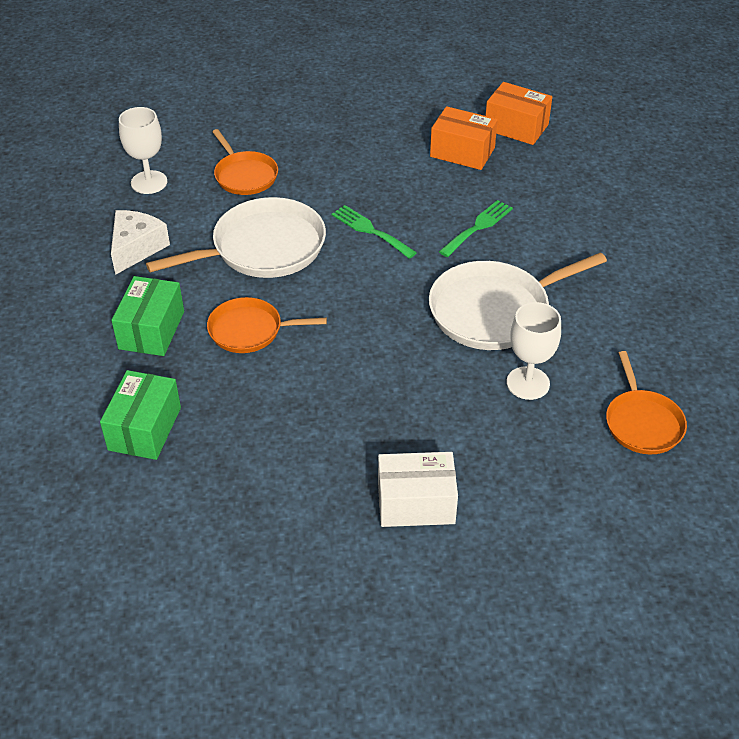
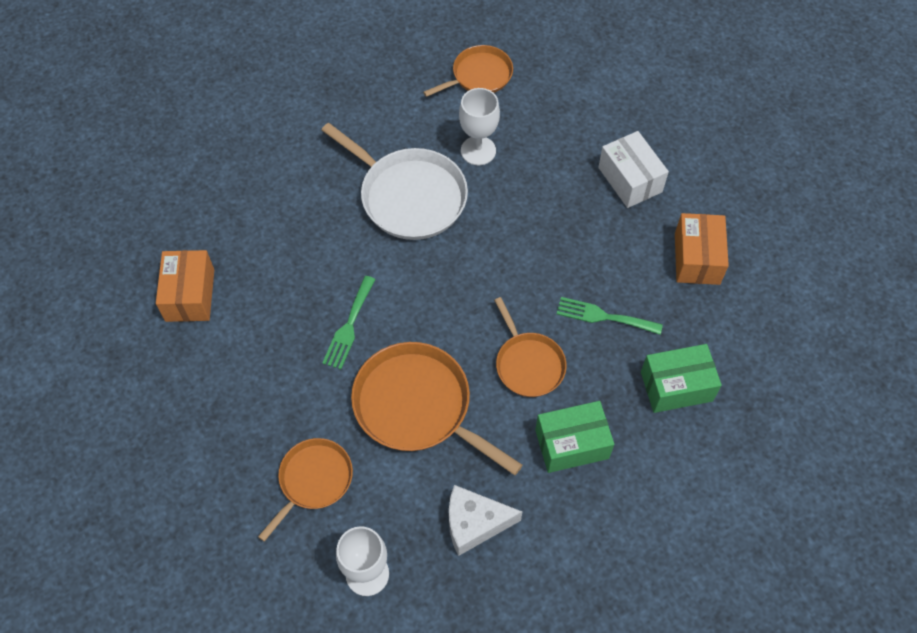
camera: 115 degrees left, 15 degrees up
white pan [146,197,326,278] -> orange pan [351,342,523,475]
green fork [439,200,513,257] -> green fork moved to [557,297,663,335]
orange box [486,82,552,145] -> orange box moved to [675,213,729,285]

